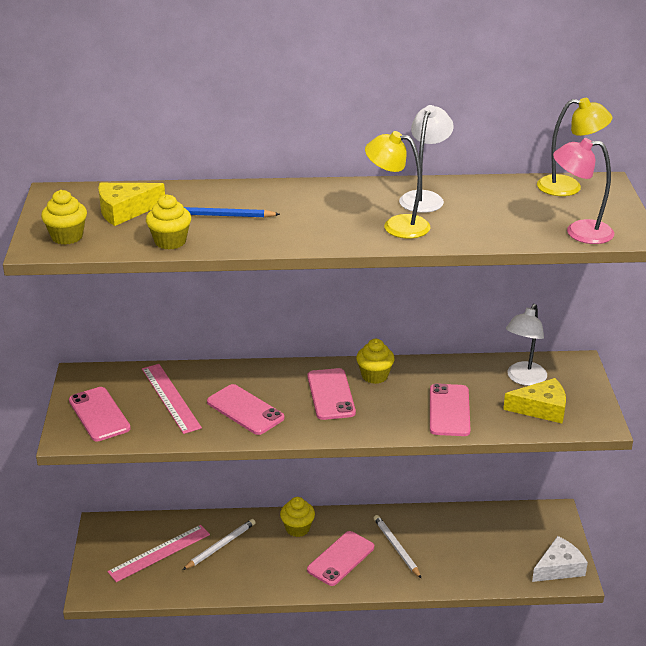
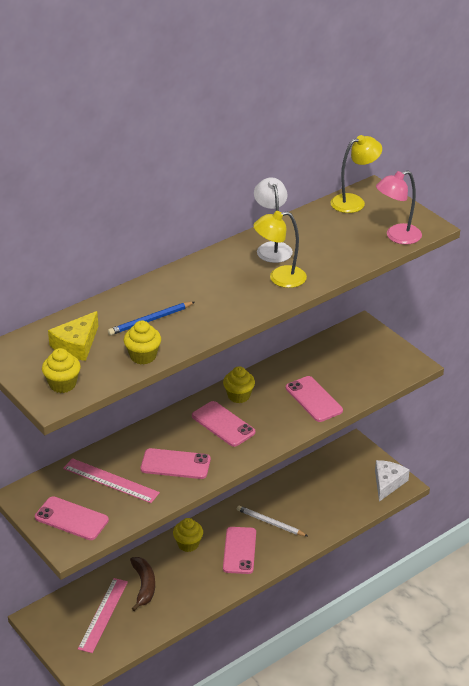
camera: 35 degrees left, 5 degrees up
white pencil [183,519,256,570] -> brown banana [130,557,155,611]
yellow cheese [503,378,566,423] -> none
white lamp [506,304,547,386] -> none

